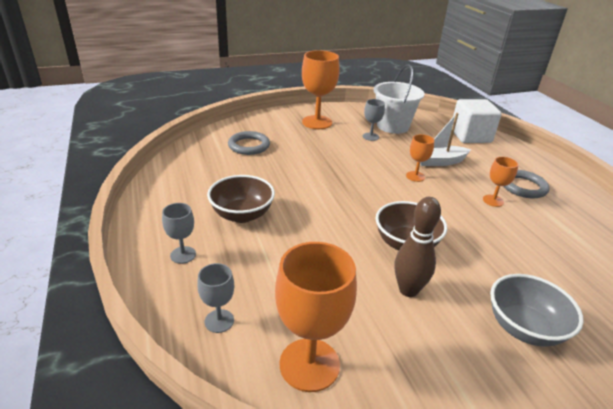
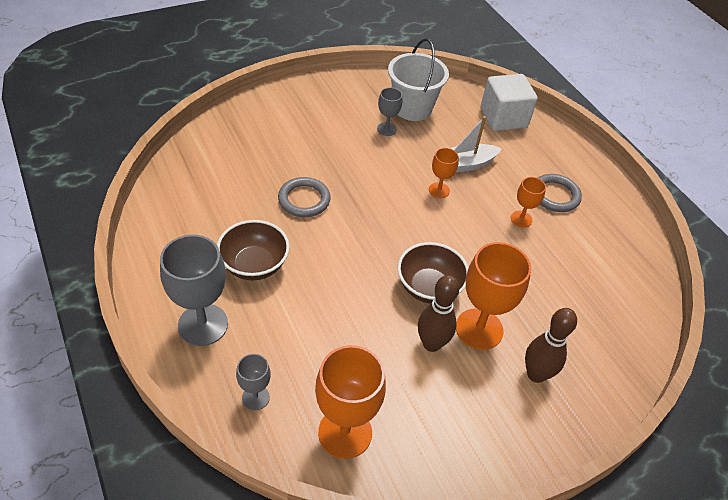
camera: 10 degrees left, 15 degrees up
grey goblet [162,203,196,264] -> grey goblet [160,235,228,346], size x1.92
grey ring [228,131,270,155] -> grey ring moved to [278,177,331,217]
orange goblet [302,50,340,129] -> orange goblet moved to [456,242,531,350]
grey bowl [490,274,584,347] -> brown bowling pin [525,308,577,383]

